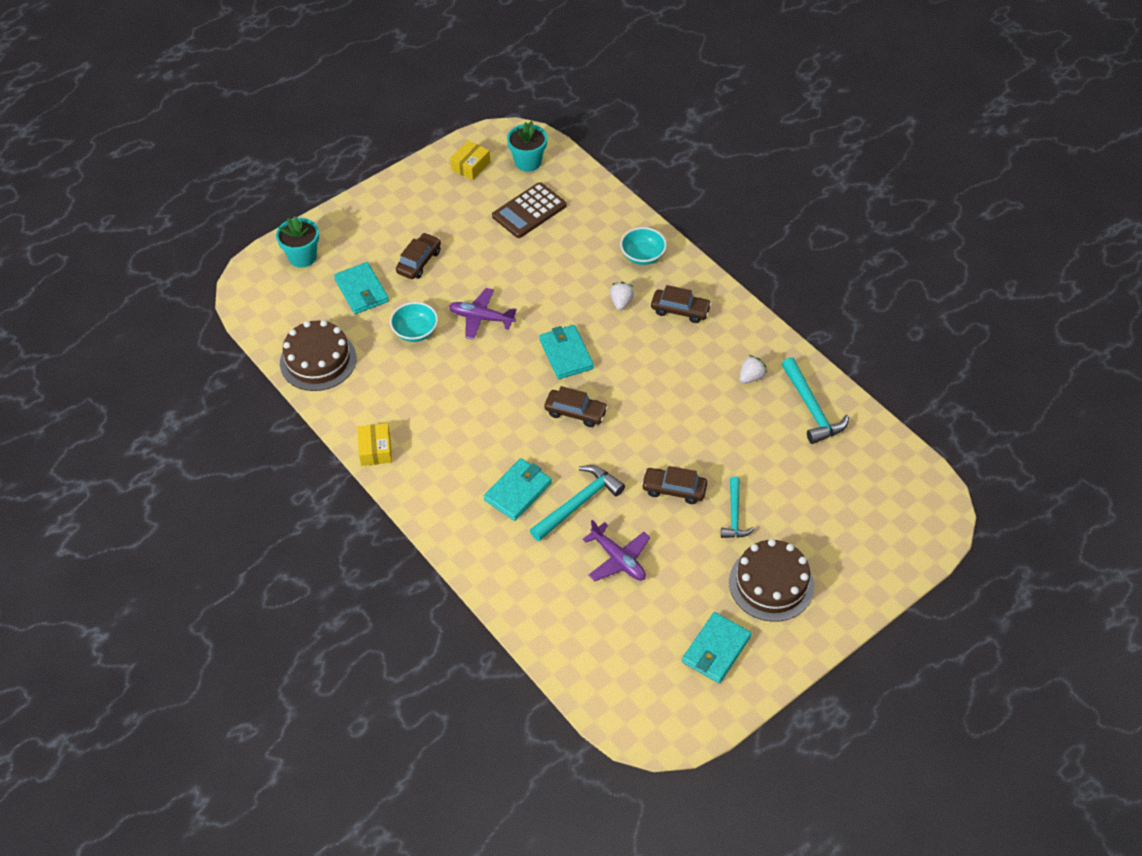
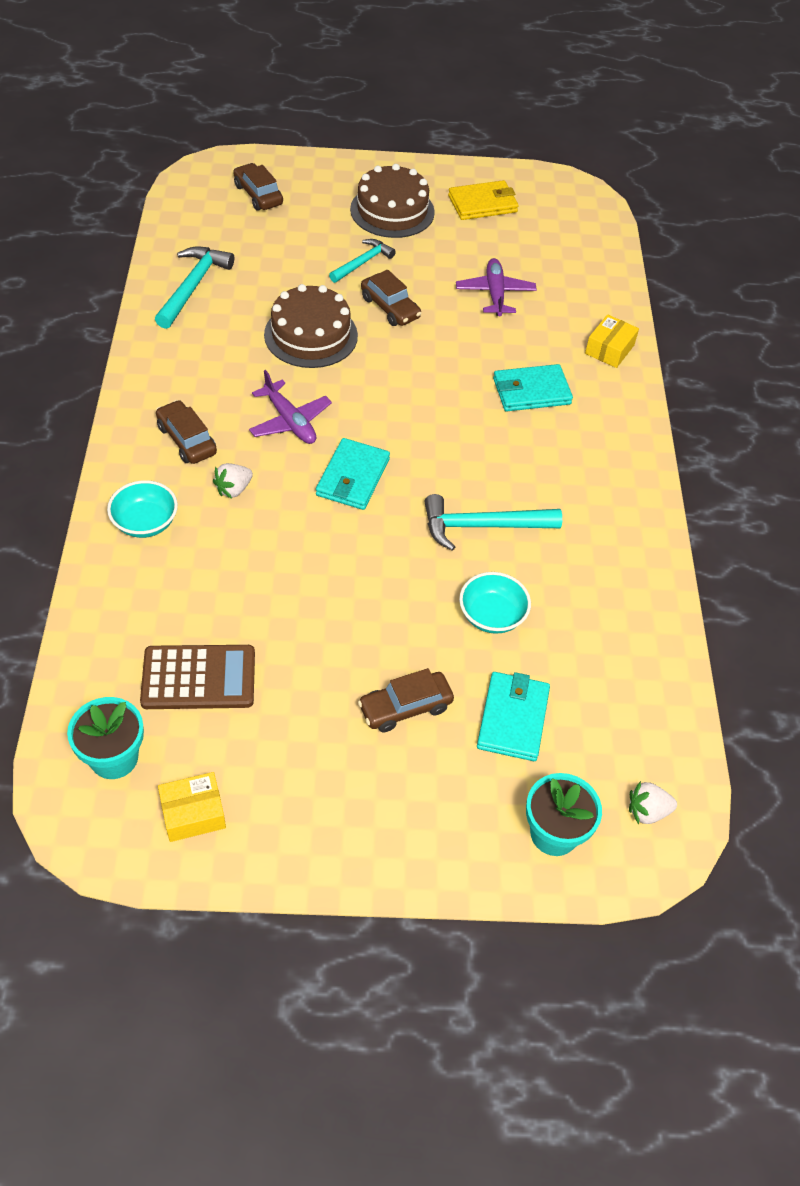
camera: 145 degrees left, 0 degrees up
brown cake [280,320,356,391] -> brown cake moved to [264,284,358,368]
yellow box [357,423,392,466] -> yellow box moved to [585,314,639,368]
purple plane [449,288,517,340] -> purple plane moved to [249,370,332,444]
turquoise hammer [530,465,625,541] -> turquoise hammer moved to [425,494,562,551]
brown car [544,386,608,427] -> brown car moved to [233,163,283,211]
turquoise wallet [682,612,752,683] -> yellow wallet [448,180,519,220]
white strawberry [739,355,767,384] -> white strawberry moved to [629,781,677,824]

